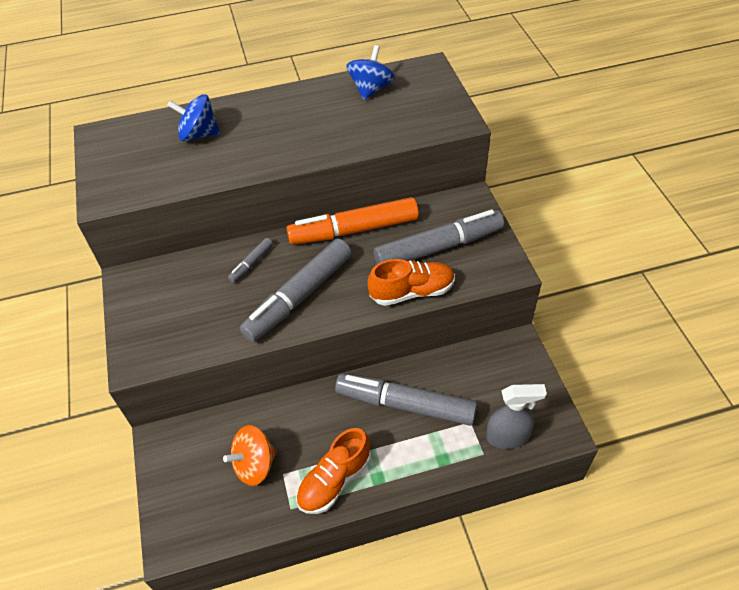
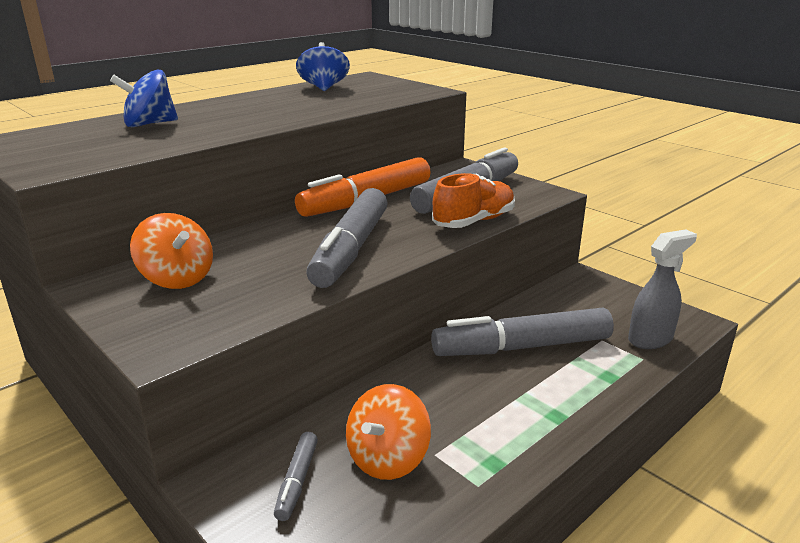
camera: 30 degrees left, 25 degrees down
grey marker [228,238,273,283] -> grey marker moved to [274,432,318,521]
orange shoe [296,428,371,514] -> none
none -> orange spinning top [130,213,213,289]

